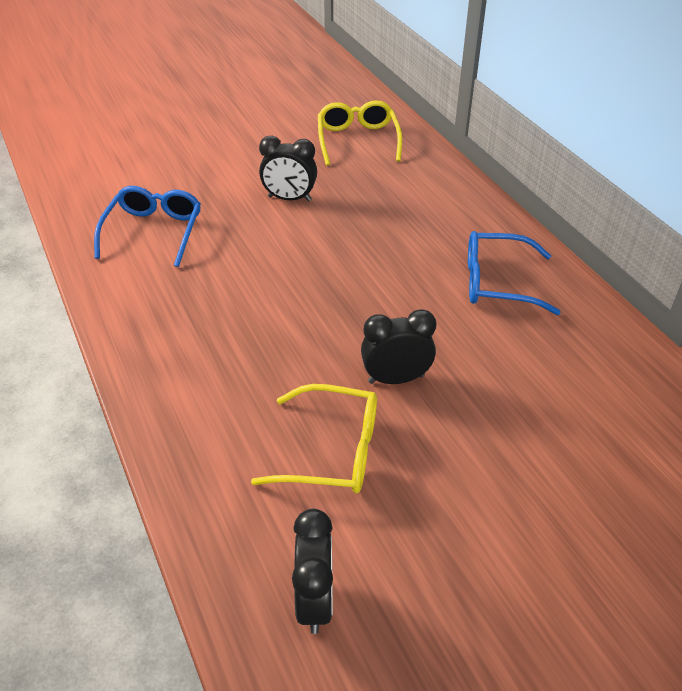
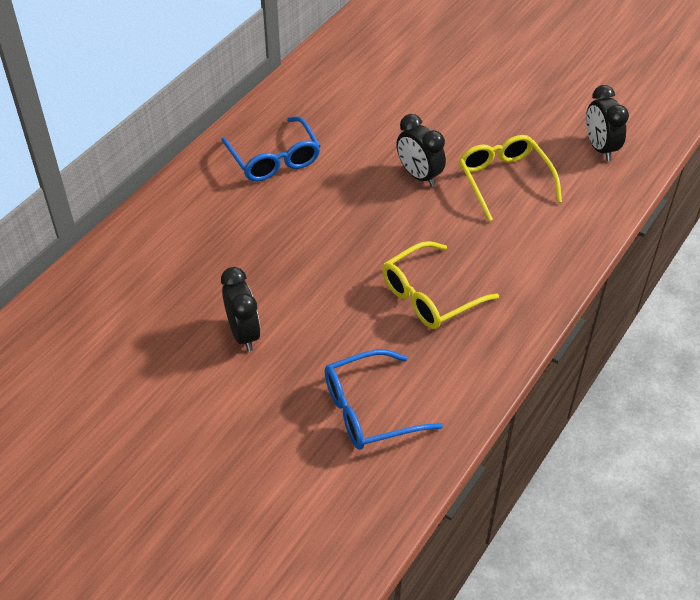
camera: 120 degrees left, 5 degrees up
black clock [292,509,333,634] -> black clock turned 75 degrees counterclockwise [586,85,629,161]
yellow glasses [318,100,402,165] -> yellow glasses moved to [382,241,499,329]

